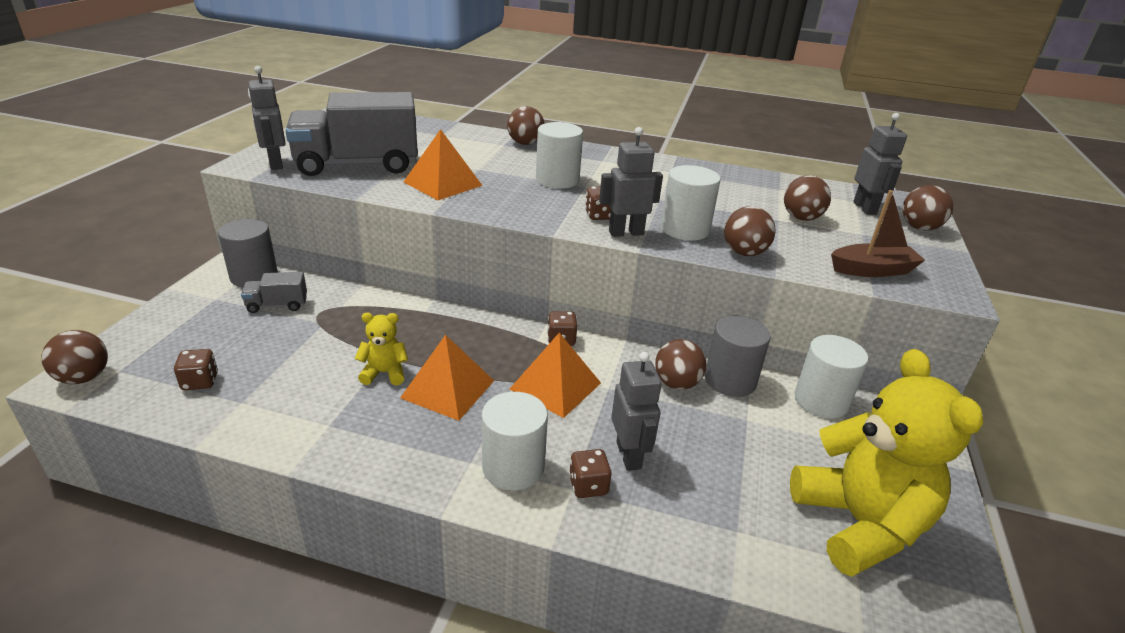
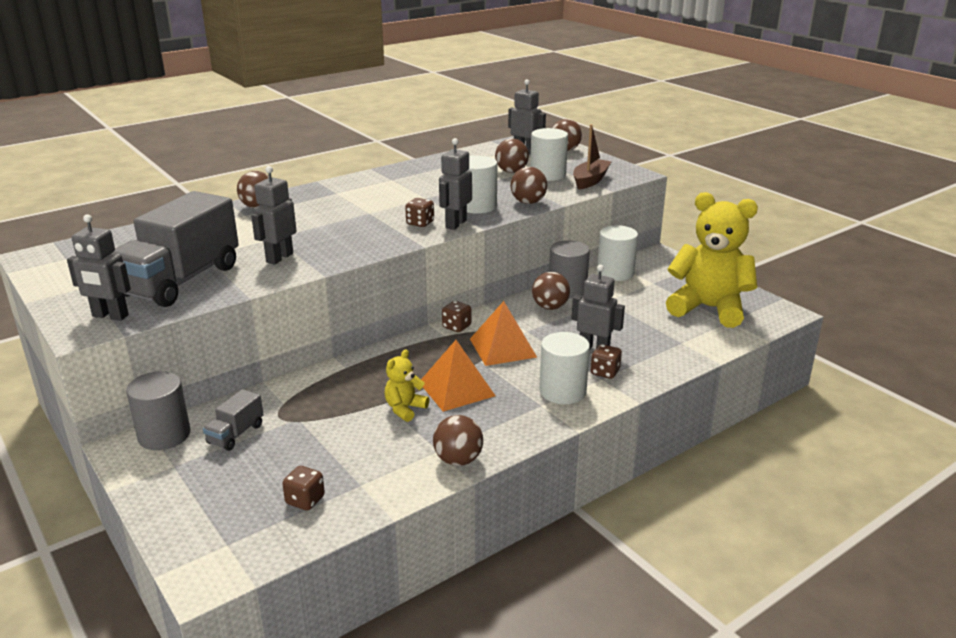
camera: 50 degrees left, 5 degrees down
brown ball [41,330,108,384] -> brown ball moved to [433,415,483,466]
orange pyramid [404,129,483,200] -> grey robot [251,166,296,265]
white cylinder [536,122,583,189] -> white cylinder moved to [530,128,568,181]

